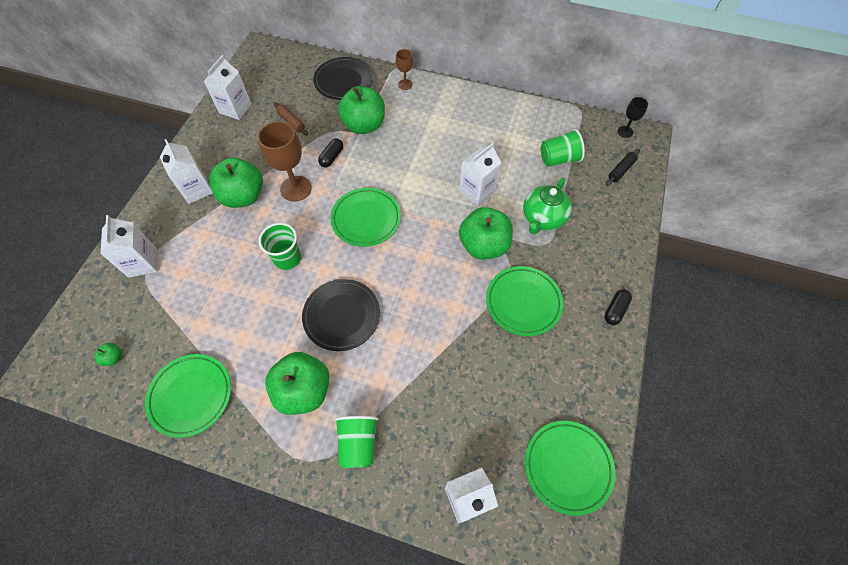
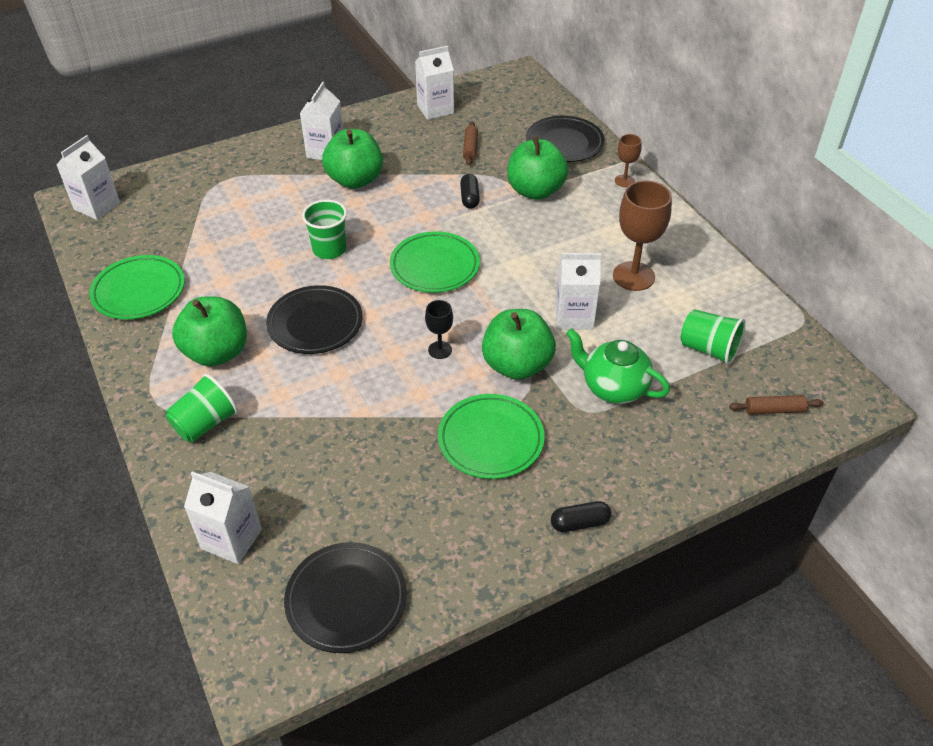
camera: 45 degrees right, 15 degrees down
green apple [95,343,122,366] -> none
white carton [101,215,157,278] -> white carton moved to [56,135,120,220]
brown goblet [258,121,312,202] -> brown goblet moved to [613,181,672,291]
black capsule [318,138,343,167] -> black capsule turned 75 degrees counterclockwise [460,174,480,209]
green teapot [523,178,572,234] -> green teapot turned 45 degrees clockwise [566,328,670,404]
green plate [525,421,615,516] -> black plate [284,542,407,653]
black rolling pin [606,149,640,186] -> brown rolling pin [729,395,824,415]
black goblet [617,97,648,138] -> black goblet moved to [425,300,453,359]

